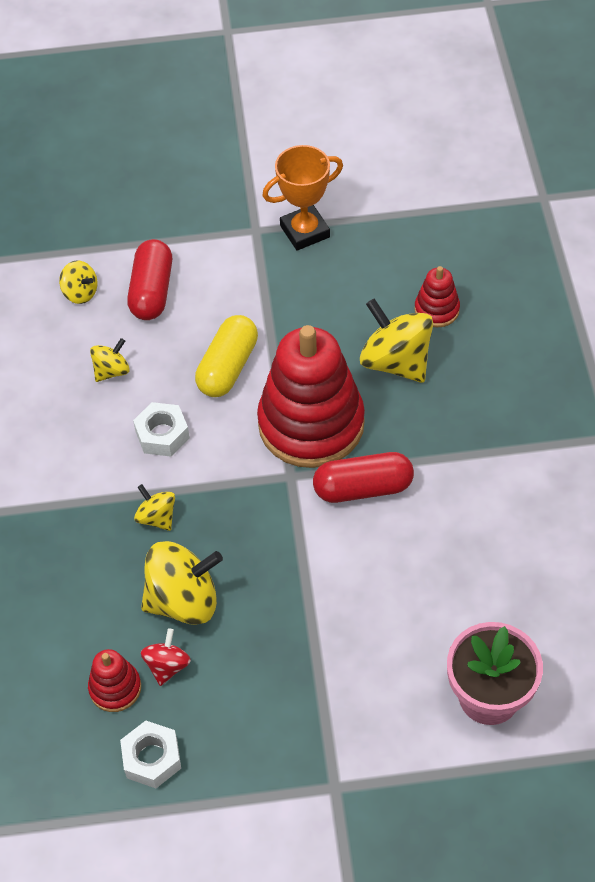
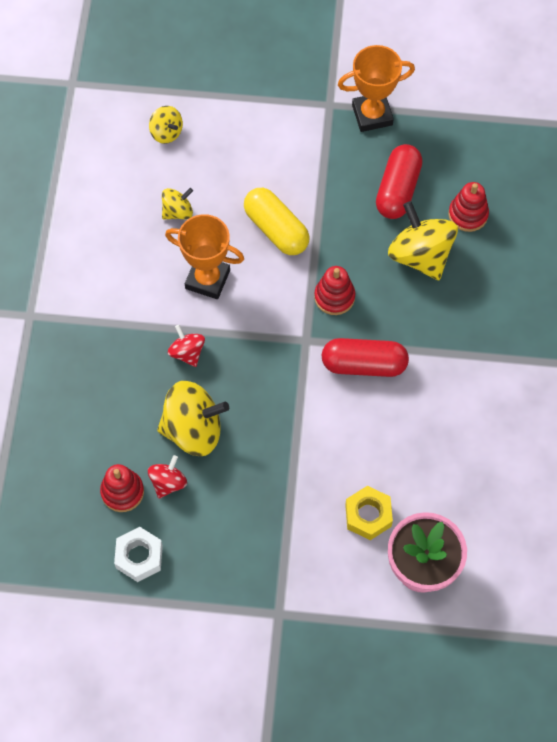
camera: 10 degrees right, 10 degrees up
red capsule [127,239,172,320] -> red capsule moved to [376,144,422,219]
white nut [133,402,190,457] -> orange trophy [165,214,244,299]
yellow spinning top [134,484,175,531] -> red spinning top [168,325,205,367]
yellow capsule [195,315,258,397] -> yellow capsule turned 75 degrees counterclockwise [244,188,310,255]
red stacking toy [257,325,365,468] -> red stacking toy [314,266,355,315], size x0.44
none -> yellow nut [345,486,393,540]

